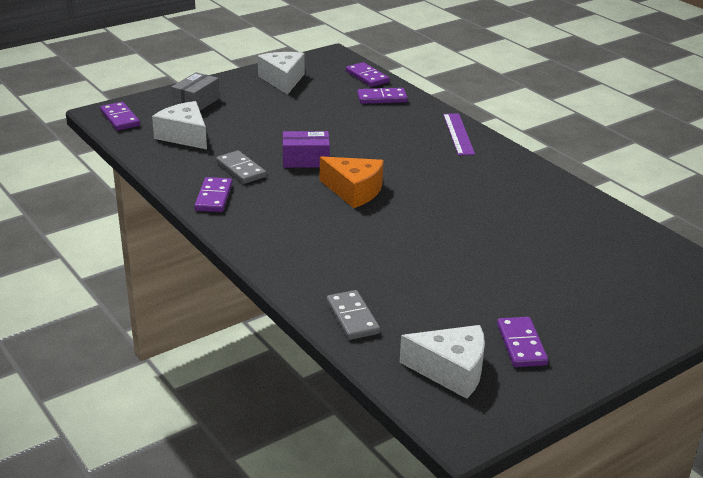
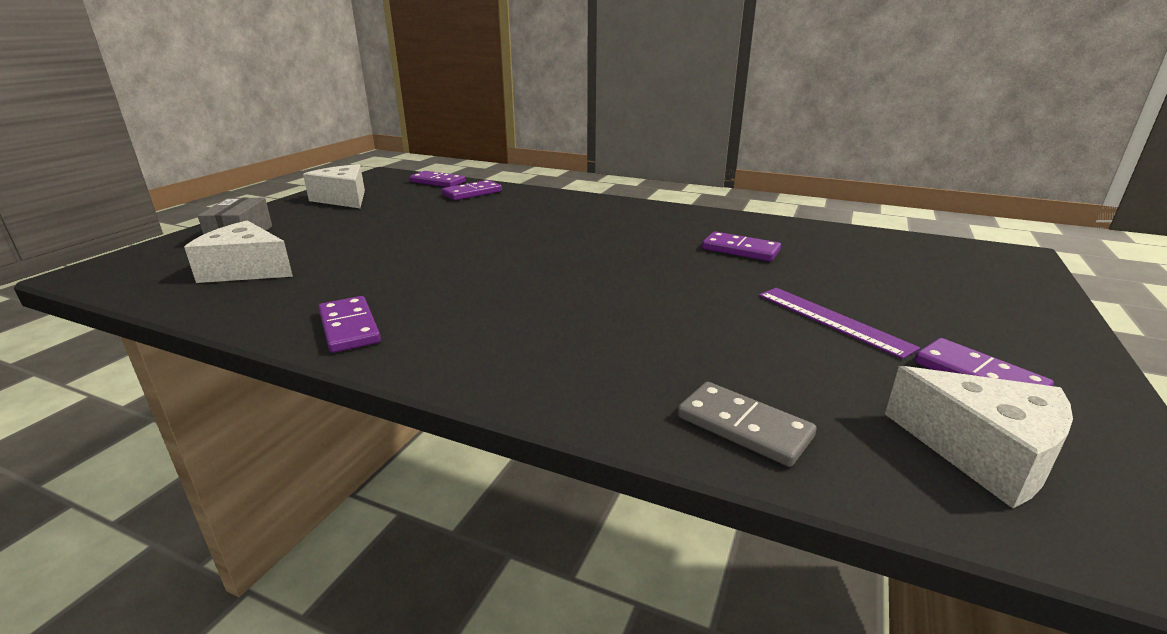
camera: 30 degrees left, 5 degrees down
purple domino [100,102,140,131] -> purple domino moved to [702,231,781,262]
grey domino [216,151,267,184] -> none
purple box [283,131,330,168] -> none
orange cheese [320,156,384,208] -> none
white cheese [400,325,485,399] -> white cheese turned 60 degrees clockwise [885,366,1073,509]
purple ruler [443,113,475,156] -> purple ruler moved to [759,288,920,359]

